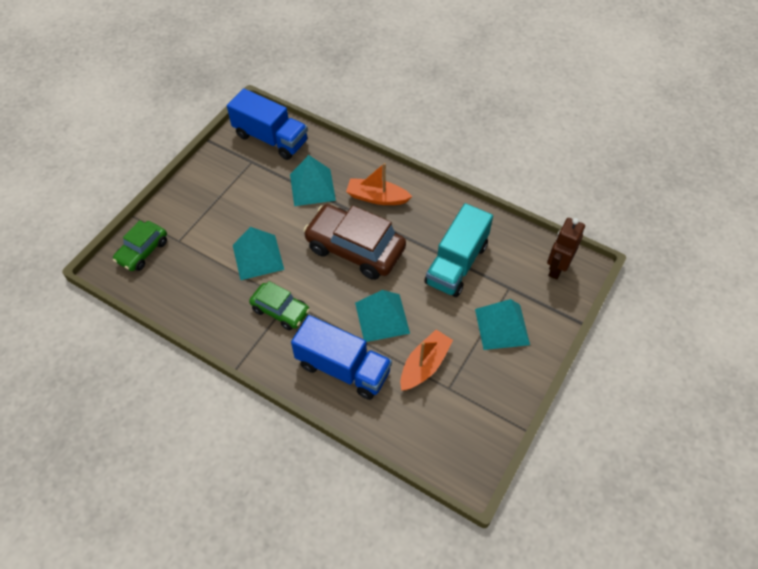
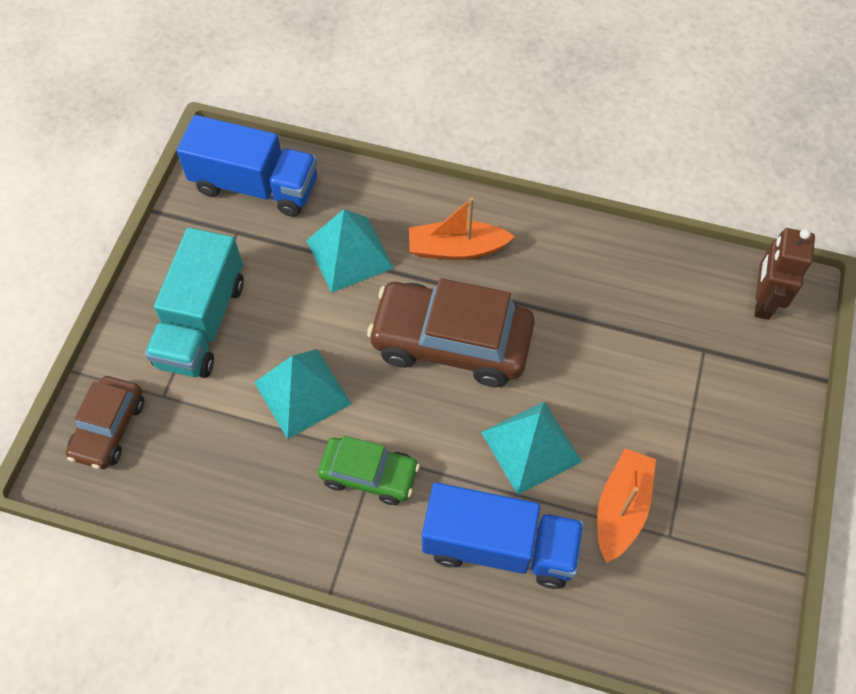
camera: 15 degrees left, 5 degrees up
green car [113,220,167,271] -> brown car [66,376,144,469]
turquoise truck [424,203,493,297] -> turquoise truck moved to [145,227,244,378]
turquoise pyramid [475,299,530,350] -> none

